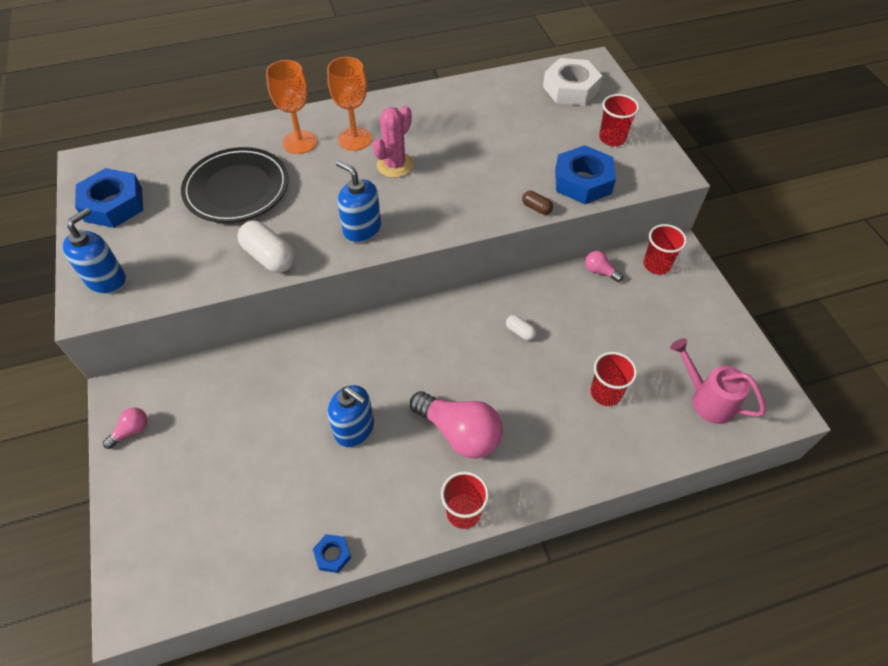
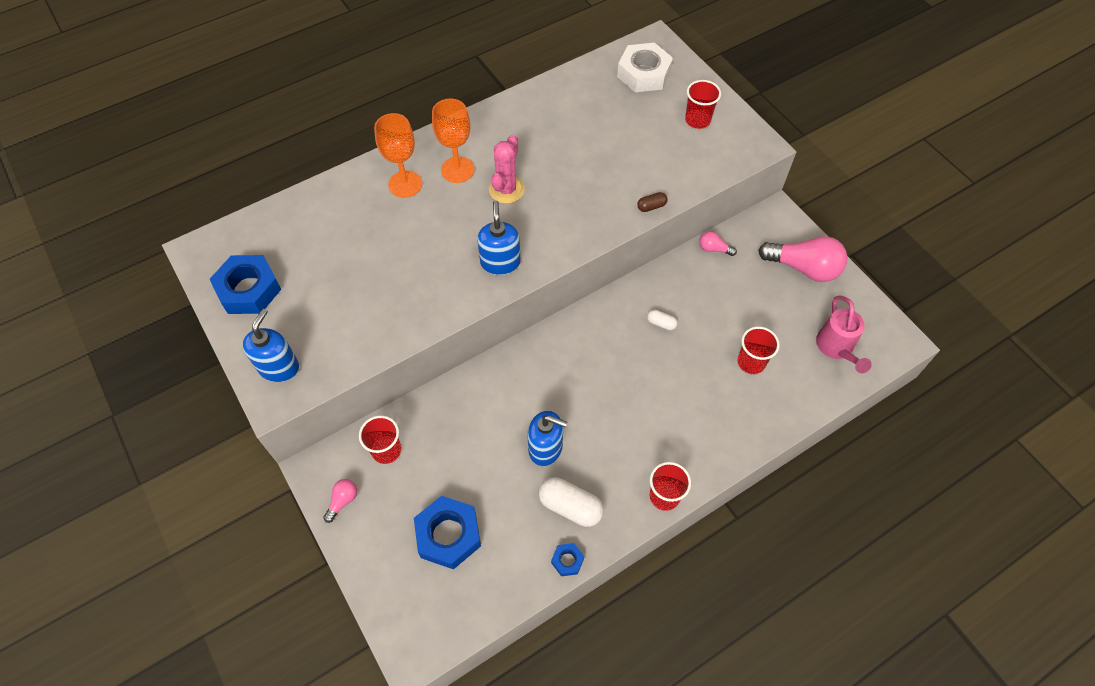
camera: 15 degrees left, 5 degrees up
black plate [181,147,289,223] -> none
white capsule [237,221,295,273] -> white capsule moved to [539,477,604,527]
blue soap dispenser [336,160,381,243] -> blue soap dispenser turned 60 degrees clockwise [477,200,521,275]
pink light bulb [410,391,503,459] -> pink light bulb moved to [758,236,847,282]
brown capsule [522,191,553,215] -> brown capsule turned 45 degrees counterclockwise [637,192,667,212]
blue nut [555,145,616,204] -> blue nut moved to [414,496,481,570]
red cup [643,224,687,275] -> red cup moved to [359,415,401,464]
pink watering can [670,338,766,424] -> pink watering can turned 120 degrees counterclockwise [816,296,872,373]

